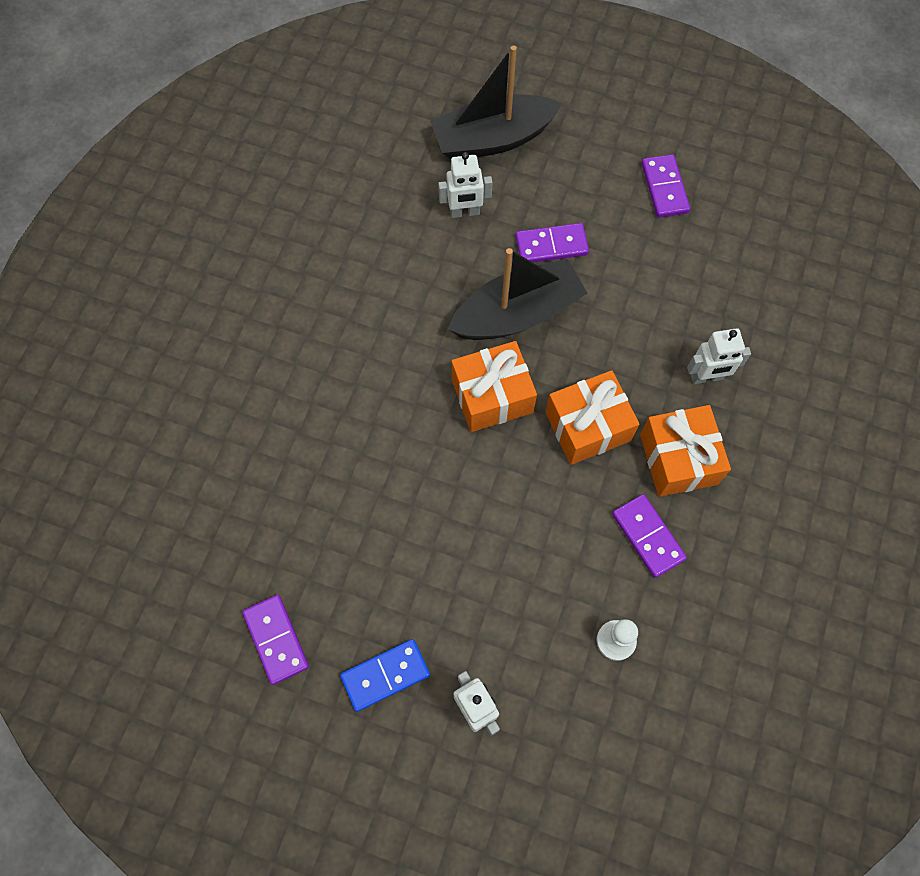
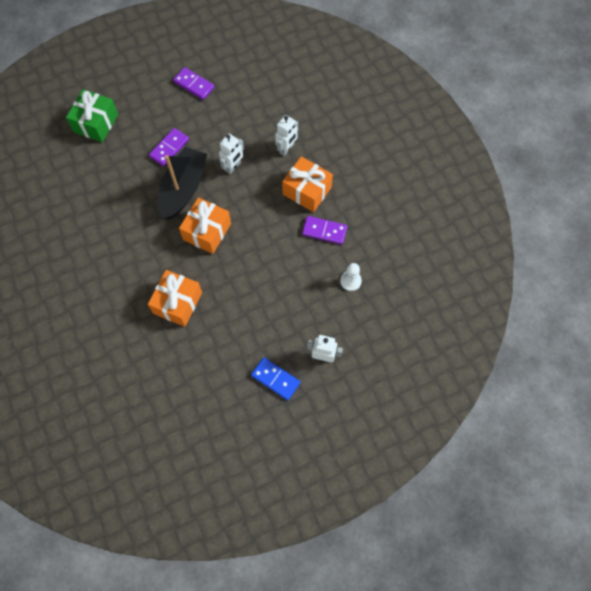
camera: 45 degrees left, 0 degrees up
purple domino [242,595,309,685] -> none
blue domino [340,639,430,712] -> blue domino turned 75 degrees counterclockwise [251,357,300,400]
black boat [430,45,562,159] -> green gift [66,89,118,142]
white robot [438,152,493,218] -> white robot moved to [219,134,244,174]
orange gift [545,370,639,465] -> orange gift moved to [148,270,202,327]

